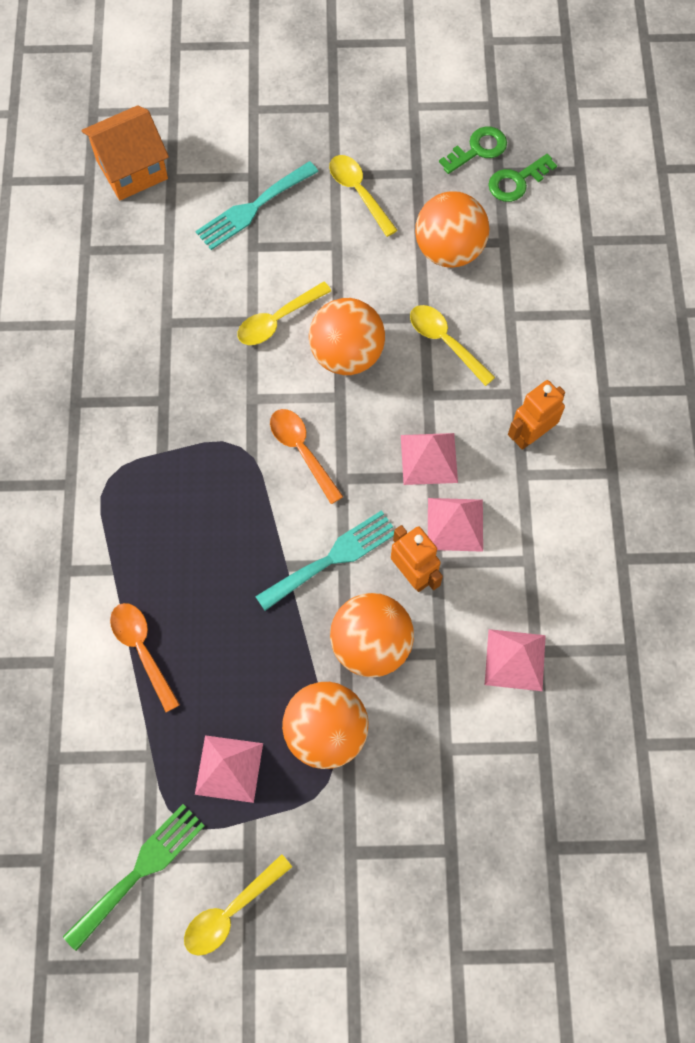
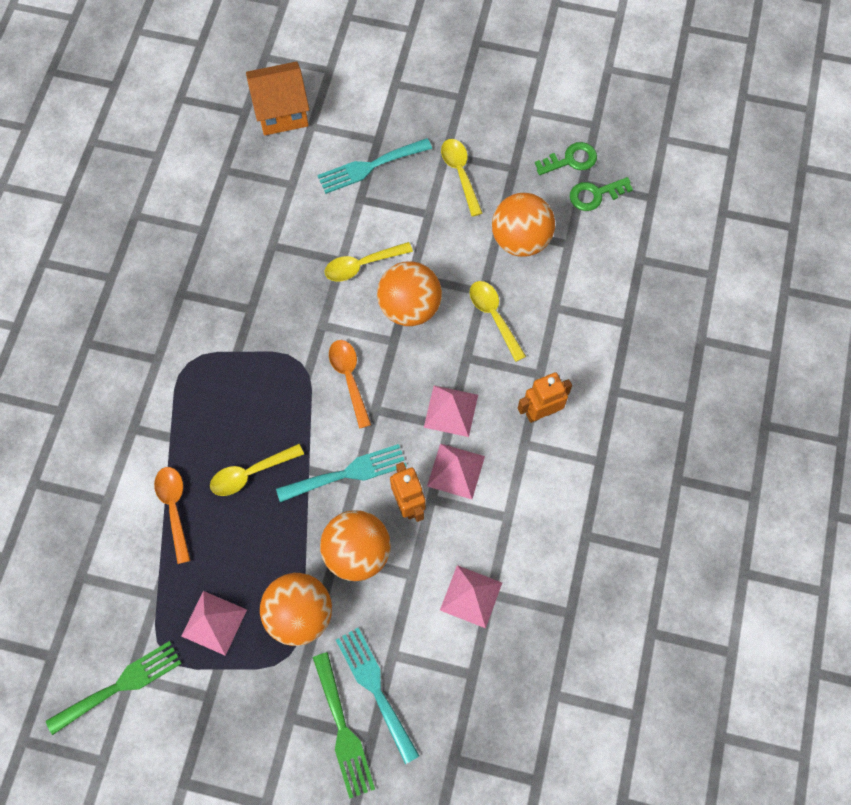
camera: 15 degrees right, 0 degrees up
yellow spoon [184,854,292,956] -> yellow spoon moved to [210,444,304,496]
none -> green fork [313,652,375,799]
none -> turquoise fork [336,628,419,764]

